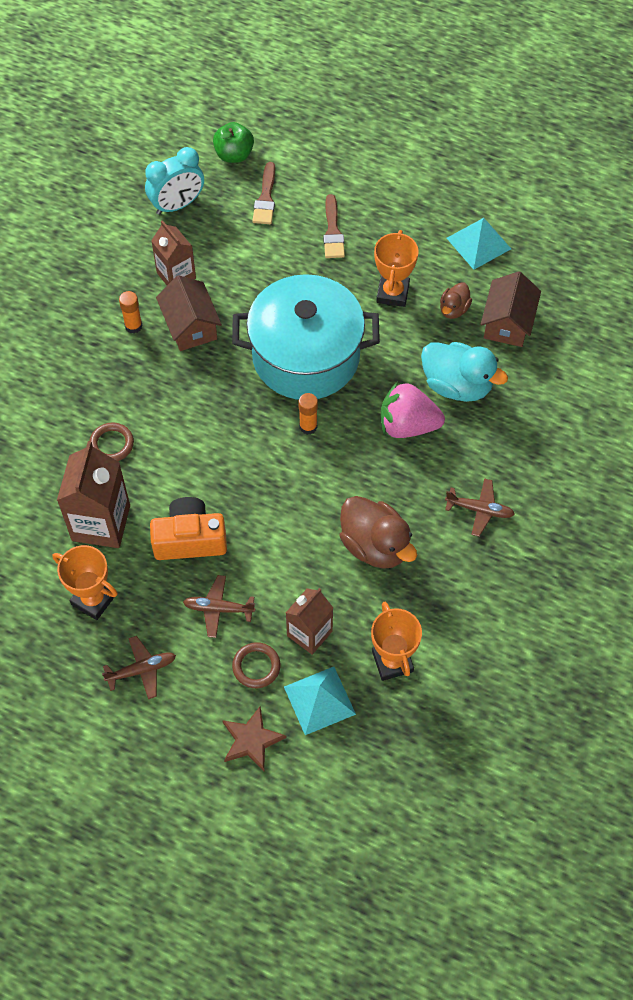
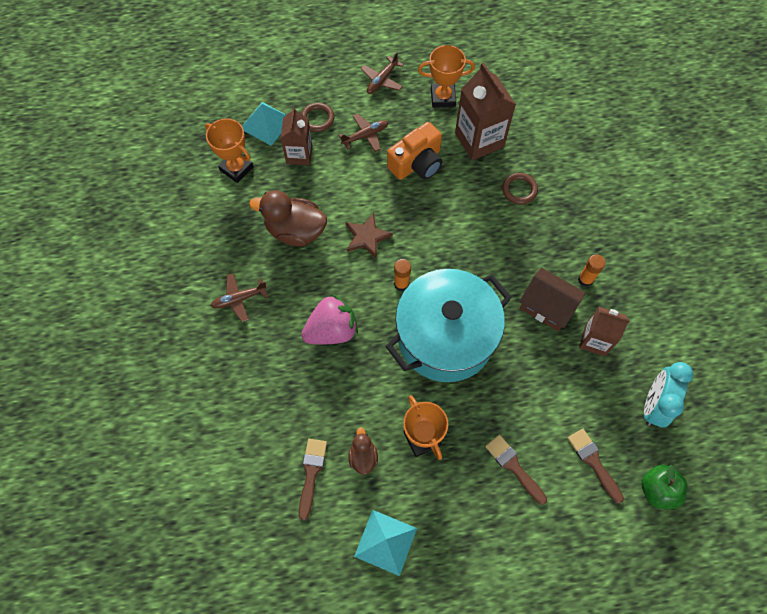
camera: 145 degrees right, 5 degrees up
brown star [222,706,287,771] -> brown star moved to [345,213,393,258]
turquoise duck [421,342,508,402] -> none
brown house [481,271,541,347] -> brown brush [299,439,327,520]

